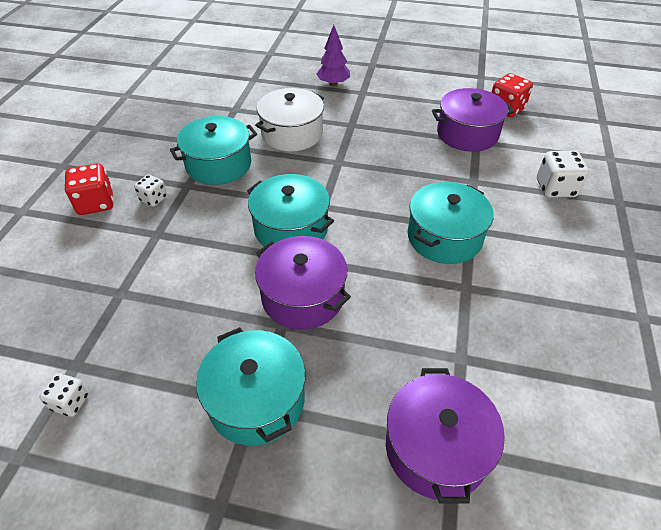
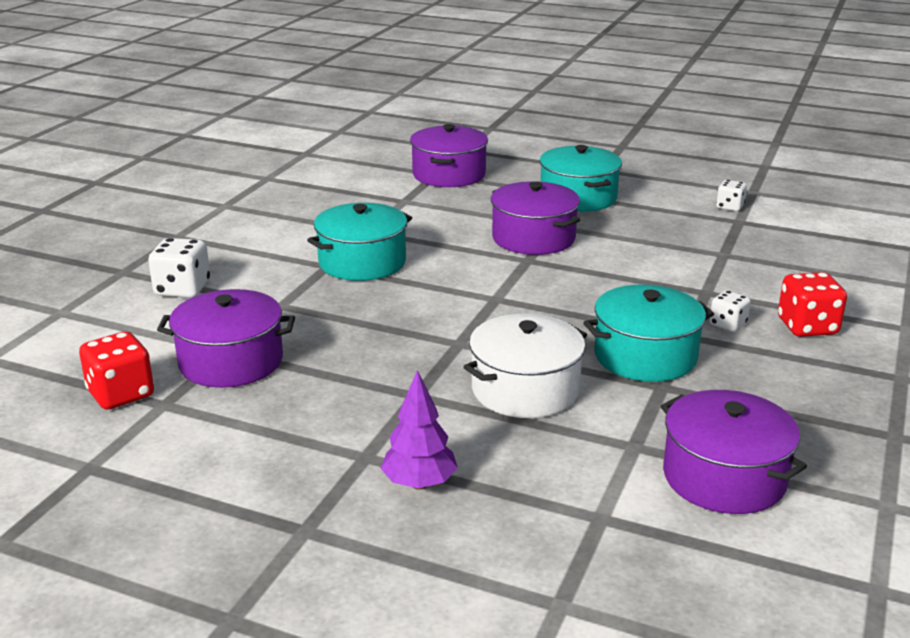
camera: 170 degrees left, 20 degrees down
turquoise pot [247,174,334,246] -> none
none -> purple pot [661,390,807,514]

